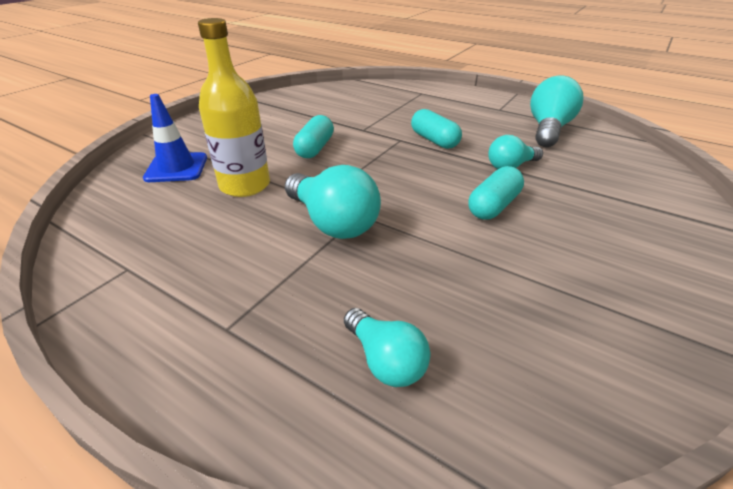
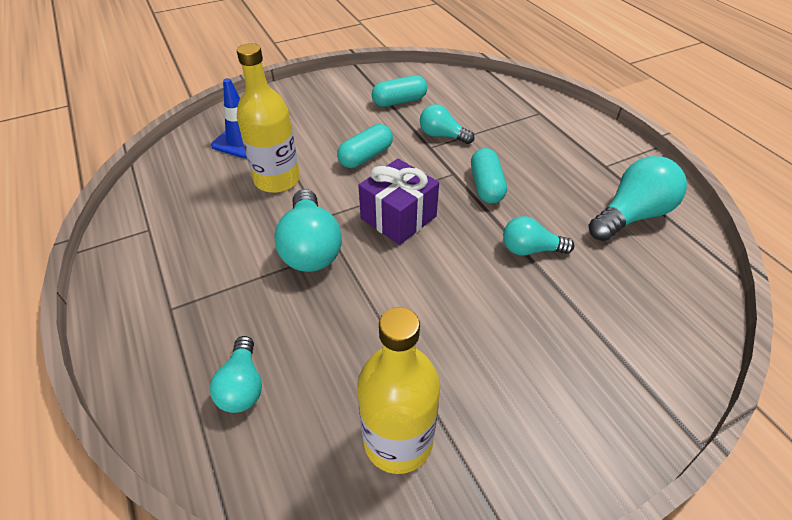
camera: 30 degrees right, 10 degrees up
turquoise capsule [469,166,524,220] -> turquoise capsule moved to [372,75,427,107]
none -> yellow bottle [357,307,440,474]
none -> purple gift [358,159,439,245]
none -> turquoise light bulb [420,104,474,144]

